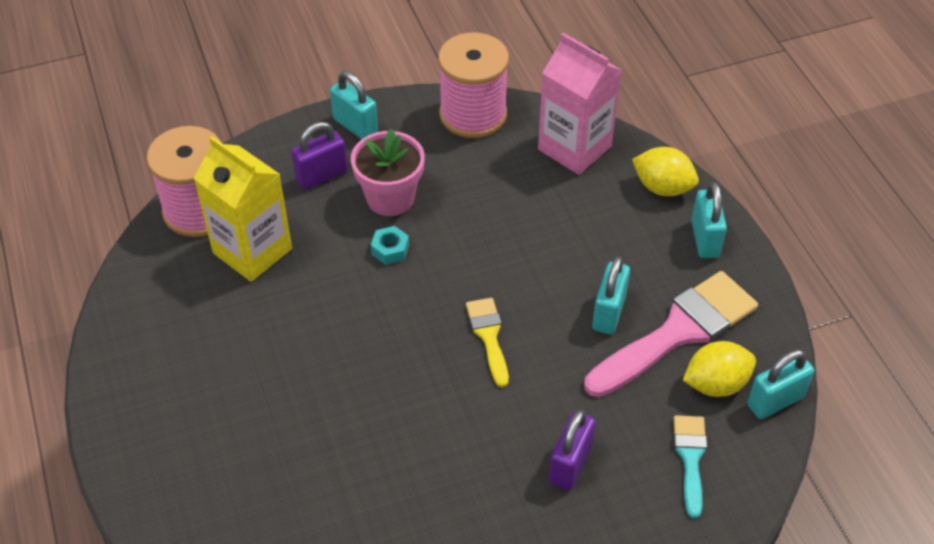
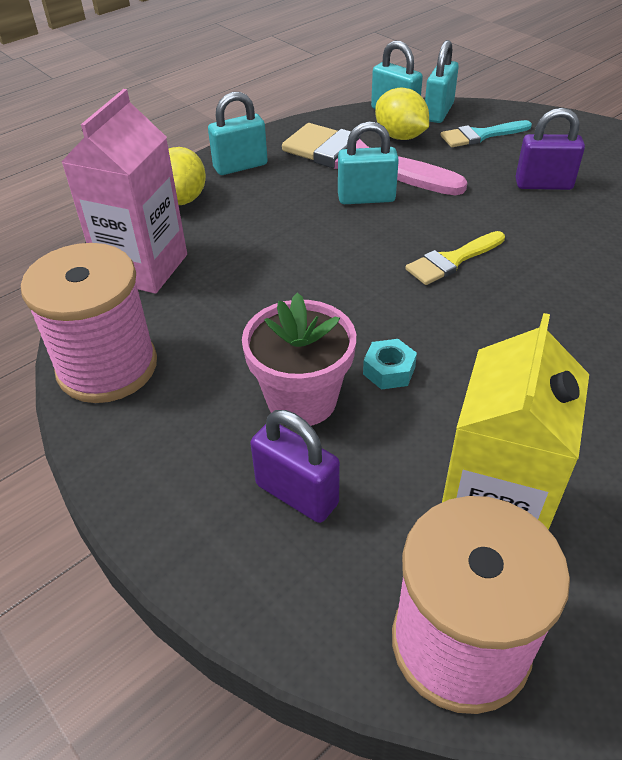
camera: 110 degrees left, 5 degrees down
turquoise padlock [330,71,378,139] -> turquoise padlock moved to [425,40,459,123]

